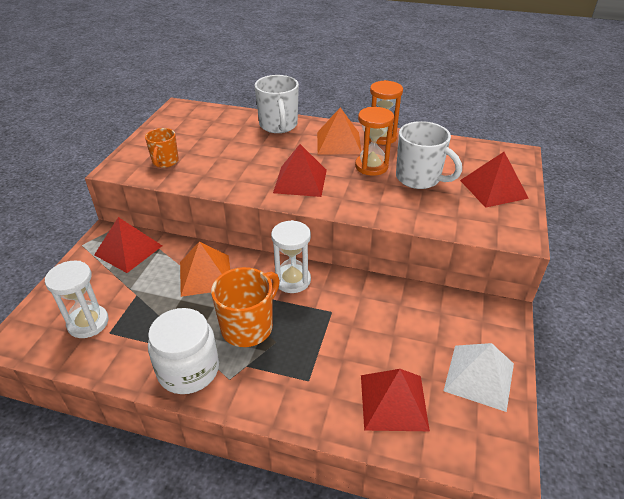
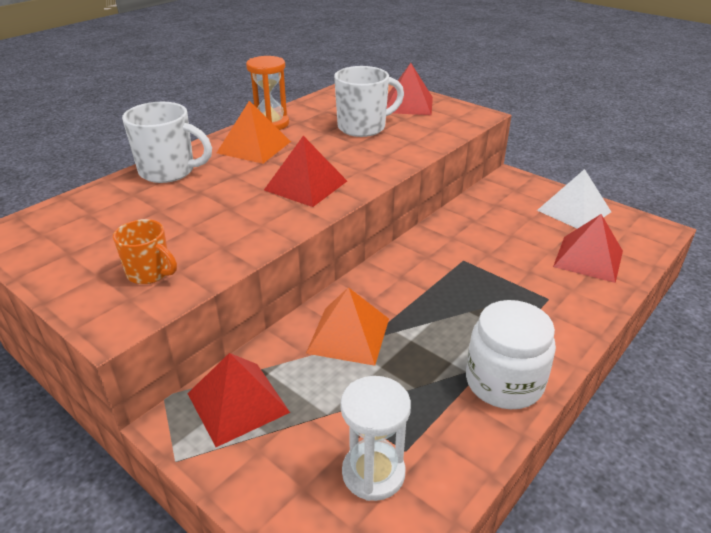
camera: 65 degrees left, 5 degrees down
orange mug [211,267,280,347] -> none
white hourglass [271,220,311,293] -> none
orange hourglass [355,107,394,176] -> none

